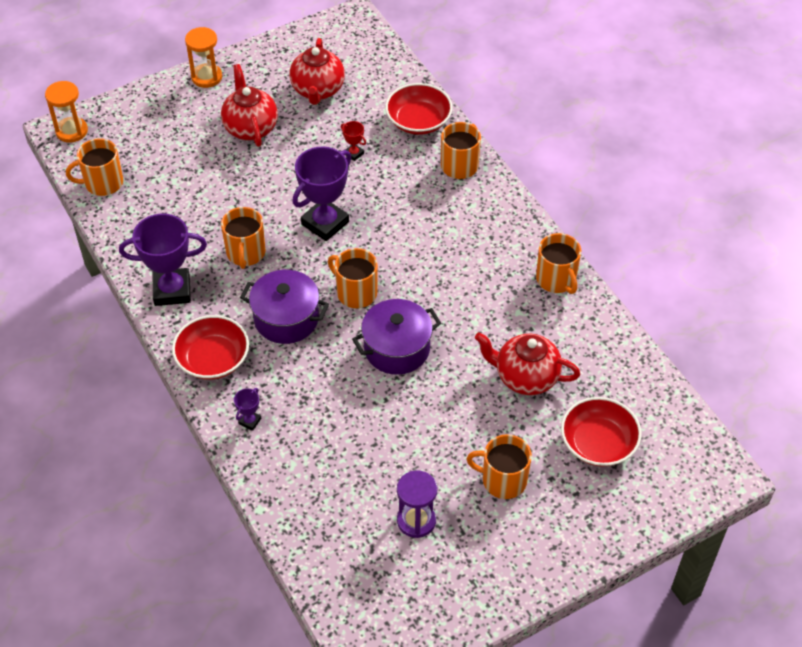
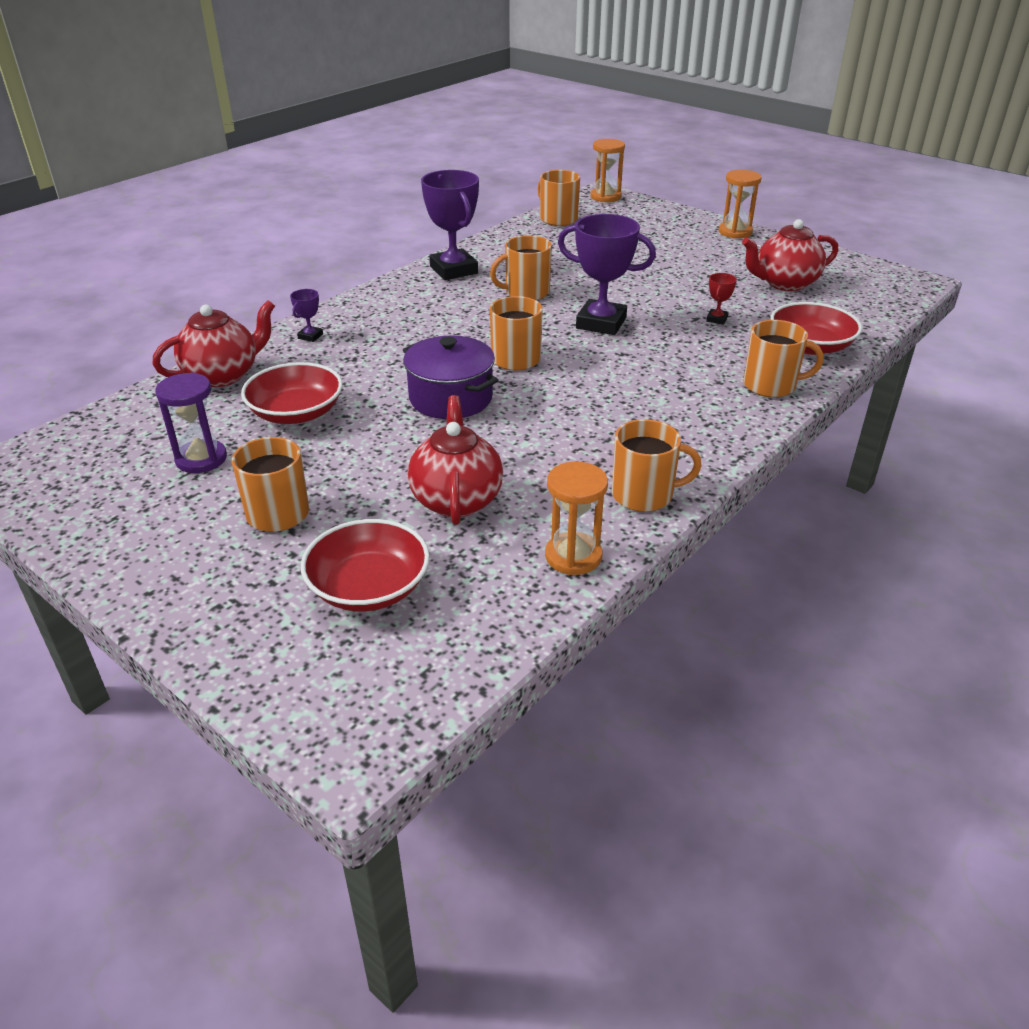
camera: 70 degrees right, 15 degrees down
red bowl [172,315,249,380] -> red bowl moved to [241,362,343,424]
red teapot [221,64,278,147] -> red teapot moved to [153,300,275,387]
purple trophy [234,388,261,431] -> purple trophy turned 75 degrees counterclockwise [290,289,323,342]
purple pot [240,270,329,344] -> none
orange mug [536,233,581,294] -> orange mug turned 135 degrees counterclockwise [612,419,702,512]
none -> orange hourglass [545,461,608,575]

